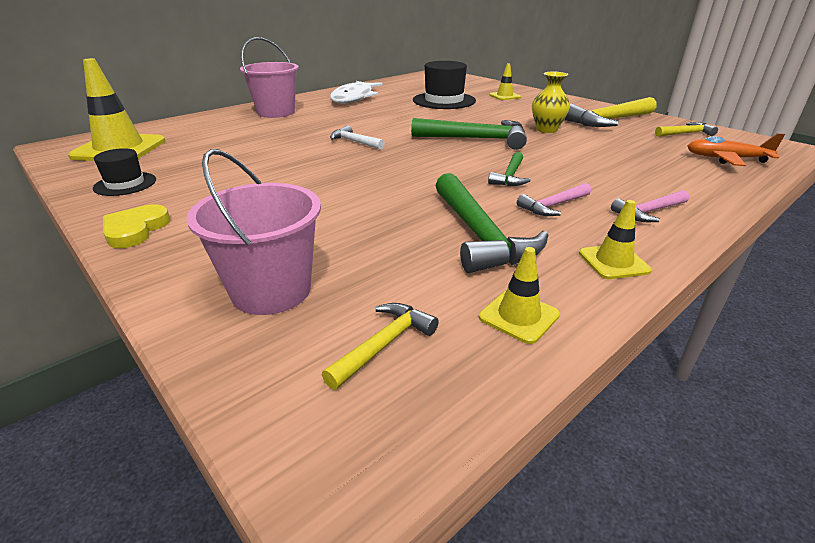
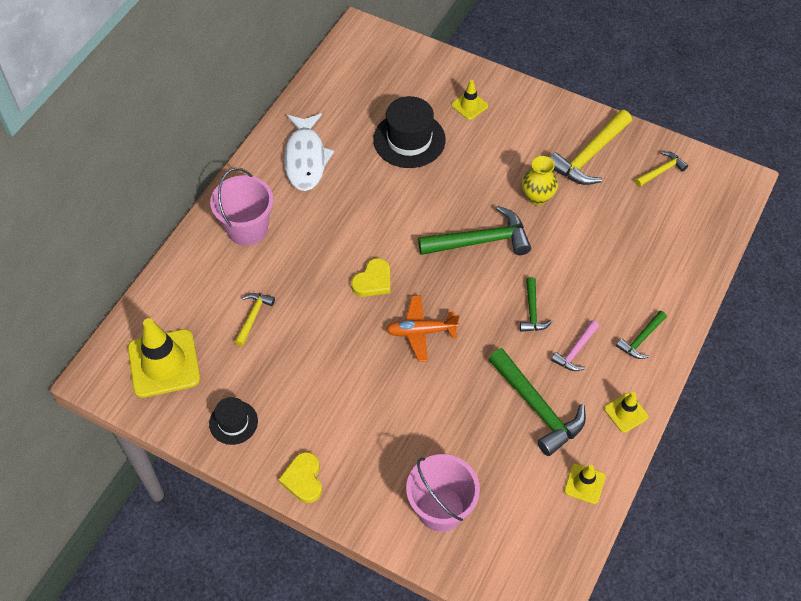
camera: 20 degrees left, 25 degrees up
yellow hammer [322,303,439,390] -> yellow hammer moved to [235,293,275,346]
white hammer [330,125,385,150] -> yellow heart [351,258,390,297]
pink hammer [611,190,689,222] -> green hammer [616,311,667,359]
orange plane [687,133,785,166] -> orange plane moved to [386,295,459,362]

